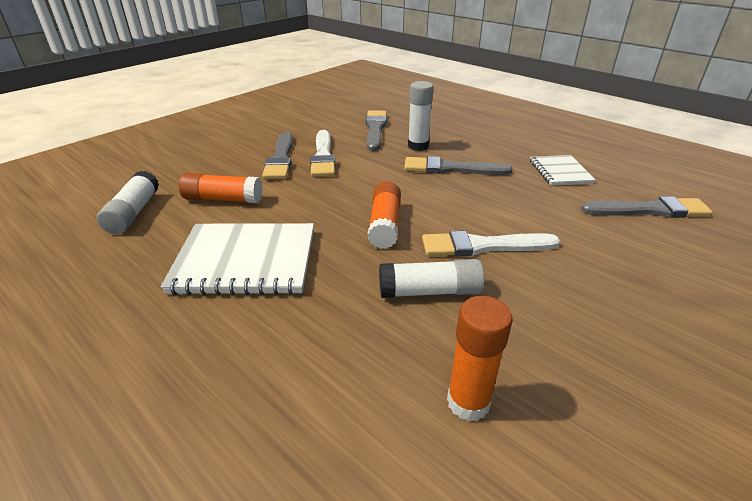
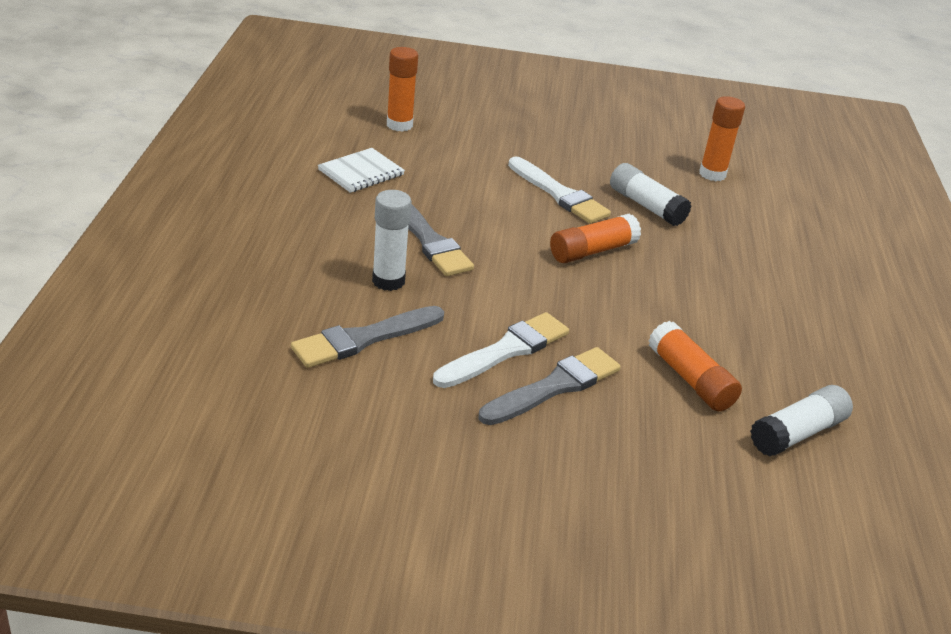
camera: 130 degrees left, 0 degrees up
white notebook [161,223,314,295] -> none
grey brush [581,196,713,218] -> orange glue stick [387,47,418,132]

